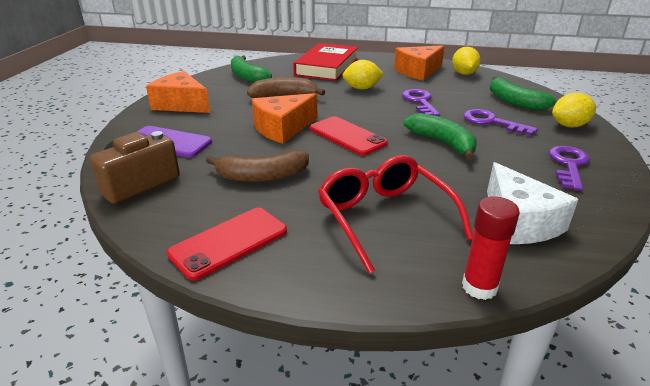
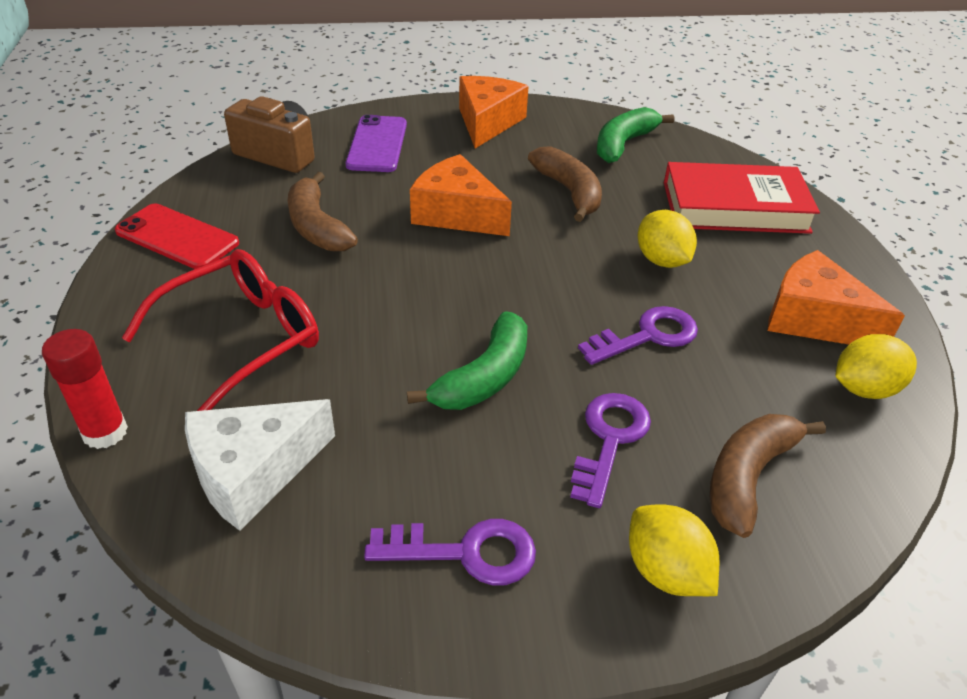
camera: 70 degrees right, 10 degrees up
red phone [310,116,388,156] -> none
green banana [490,77,557,111] -> brown banana [710,414,826,538]

